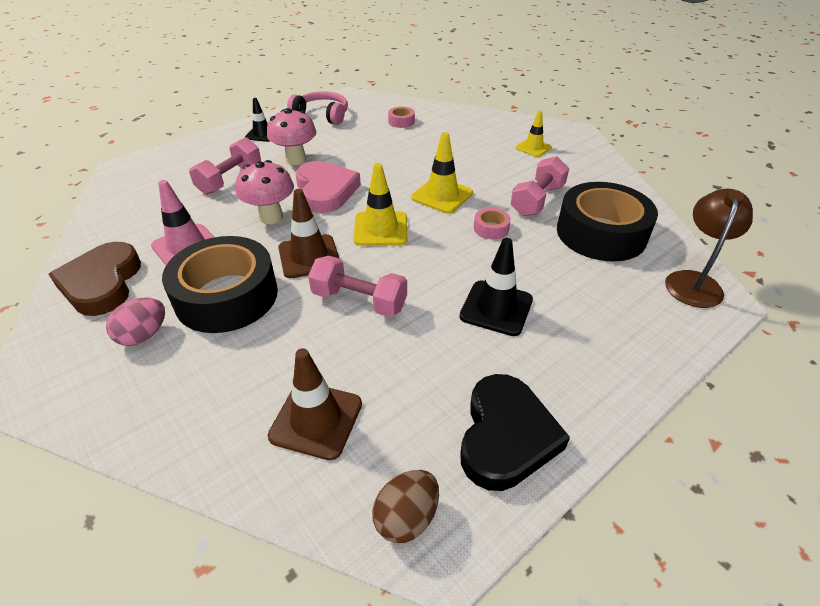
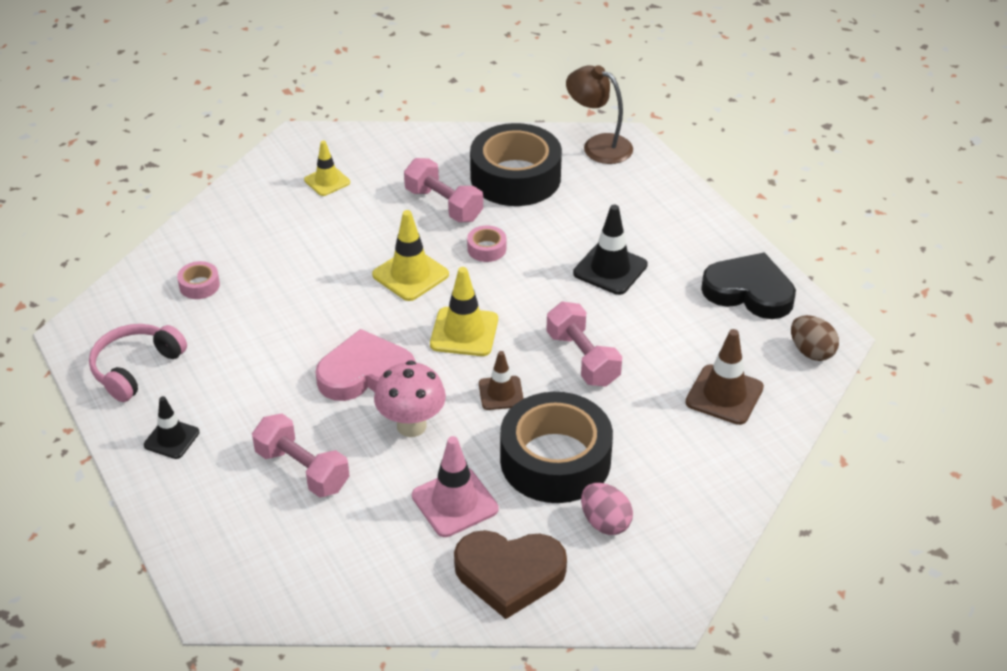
camera: 80 degrees left, 0 degrees up
pink mushroom [267,108,316,165] -> none
brown traffic cone [278,189,340,278] -> brown traffic cone [479,351,524,410], size x0.65
pink dumbbell [308,256,407,317] -> pink dumbbell turned 60 degrees counterclockwise [546,302,622,387]

